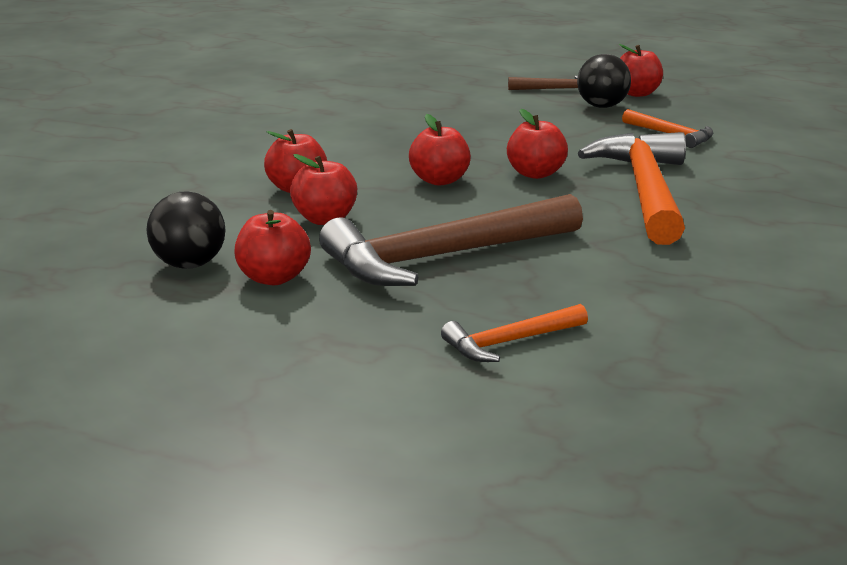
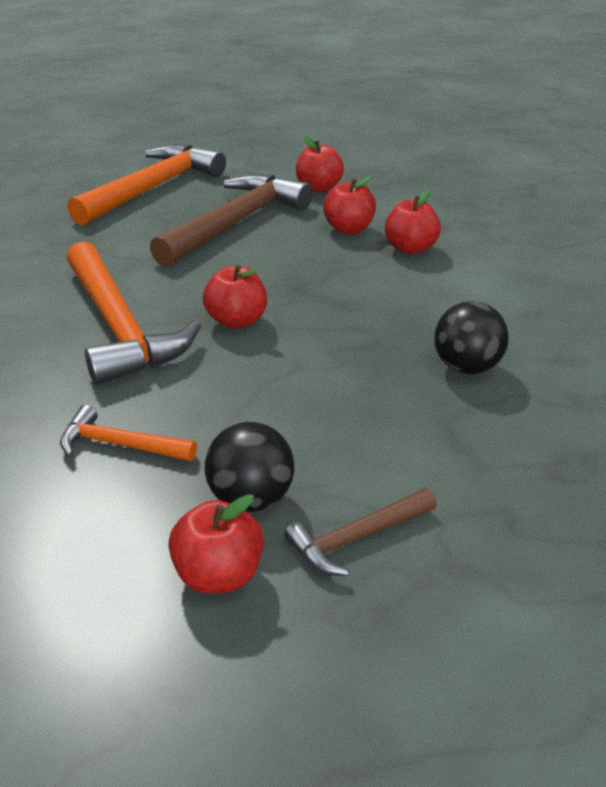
camera: 150 degrees right, 10 degrees up
black ball [146,191,225,269] -> black ball moved to [434,301,509,374]
red apple [409,114,471,186] -> none
orange hammer [441,304,588,362] -> orange hammer [68,144,226,225], size x2.08

